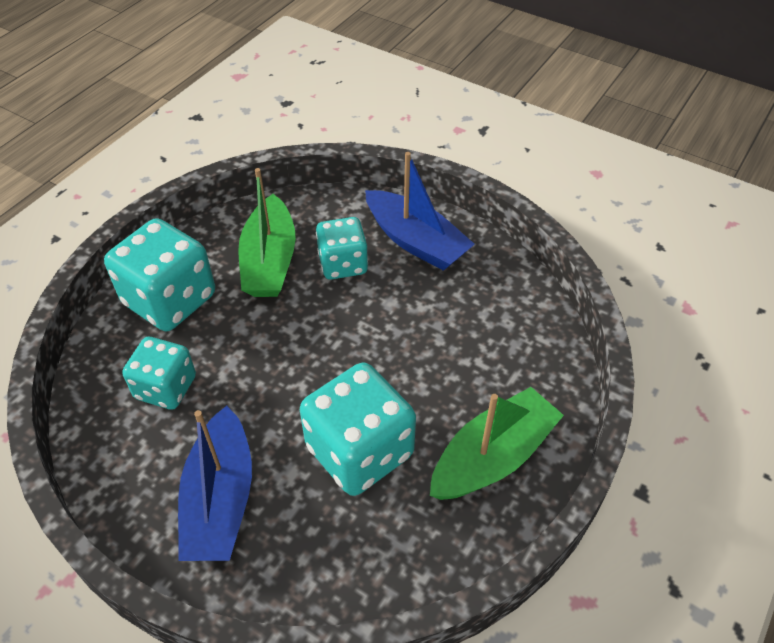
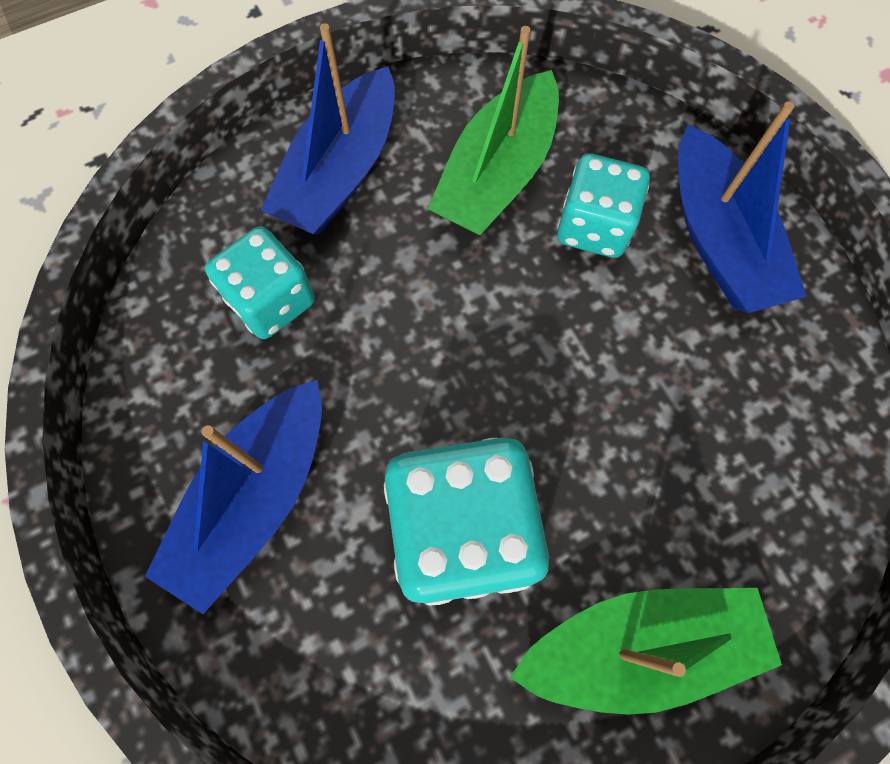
camera: 30 degrees right, 20 degrees up
turquoise dice [104,218,215,331] -> blue boat [260,23,395,234]

